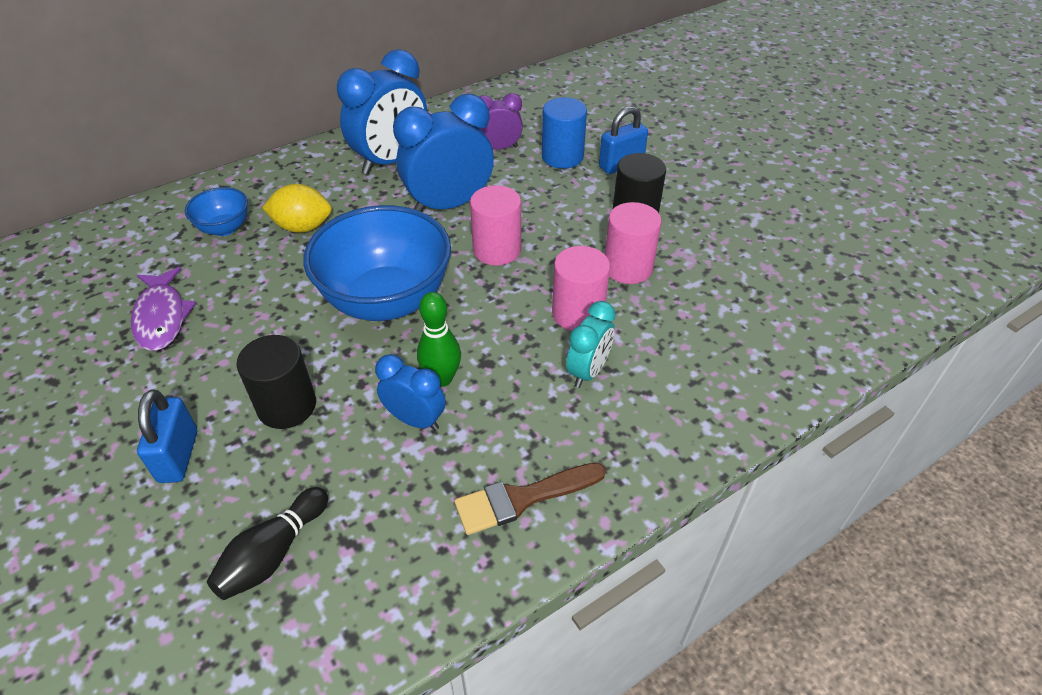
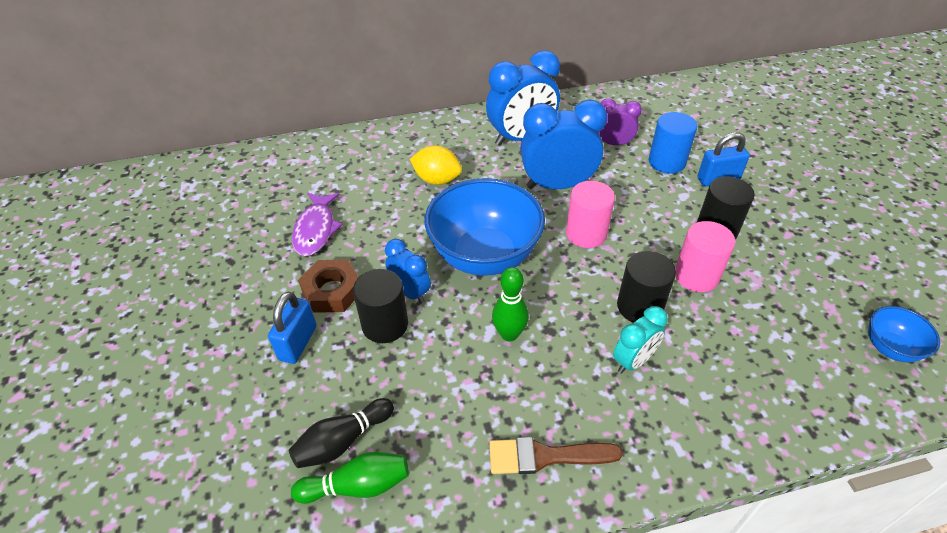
camera: 20 degrees right, 0 degrees up
blue bowl [185,187,248,236] -> blue bowl moved to [868,306,940,362]
blue clock [375,354,446,431] -> blue clock moved to [385,239,431,304]
pink cylinder [552,246,610,331] -> black cylinder [617,251,676,323]
none -> green bowling pin [291,452,409,504]
none -> brown nut [298,259,359,313]

